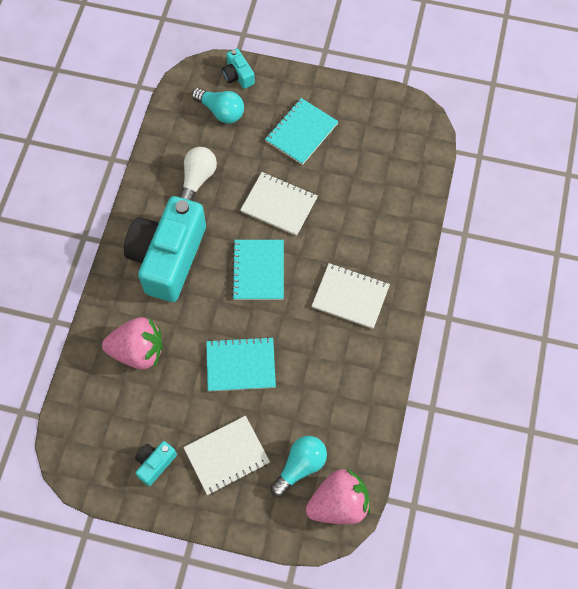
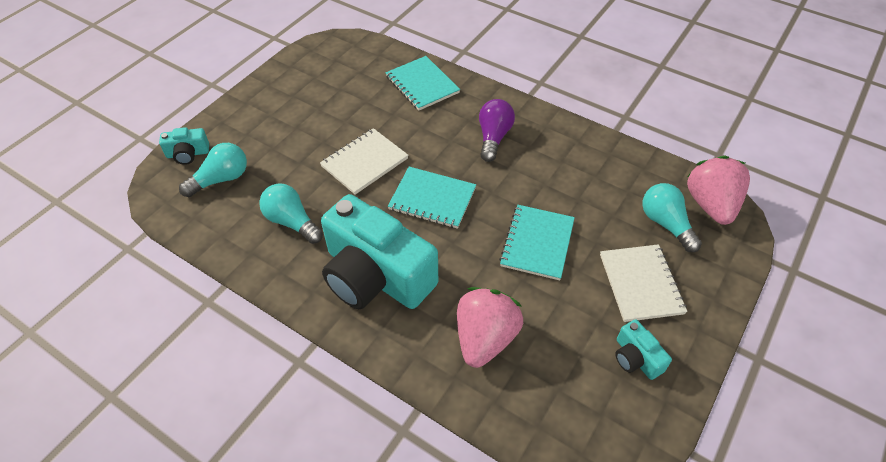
camera: 70 degrees left, 15 degrees down
white light bulb [180,147,217,201] -> turquoise light bulb [259,183,323,244]
turquoise notebook [265,98,339,165] -> turquoise notebook moved to [385,56,460,110]
white notebook [312,263,390,329] -> purple light bulb [479,99,515,162]

